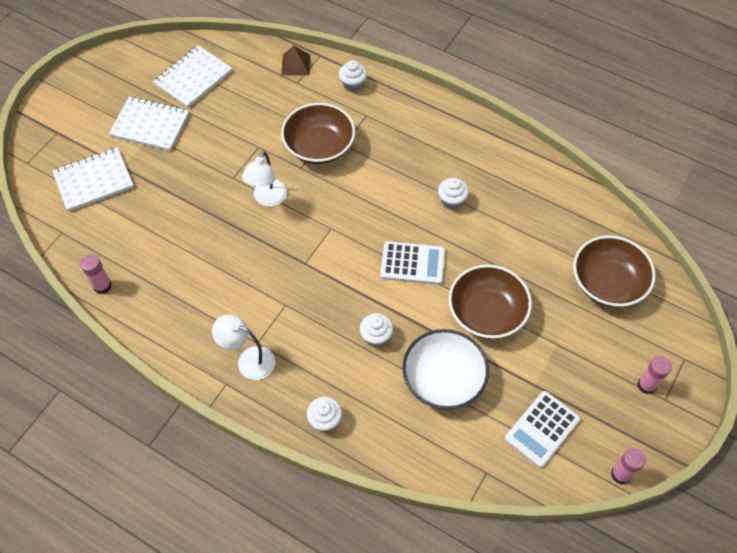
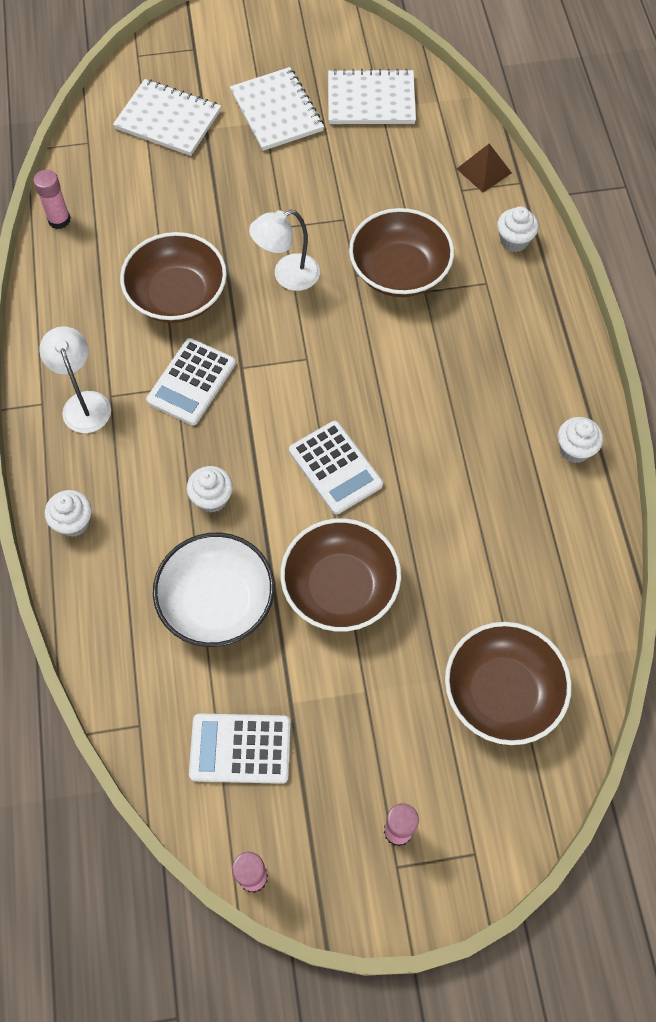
camera: 50 degrees right, 5 degrees up
white cupcake [438,178,469,210] -> white cupcake moved to [558,417,603,463]
none -> brown bowl [120,232,227,323]
none -> white calculator [146,338,236,425]

